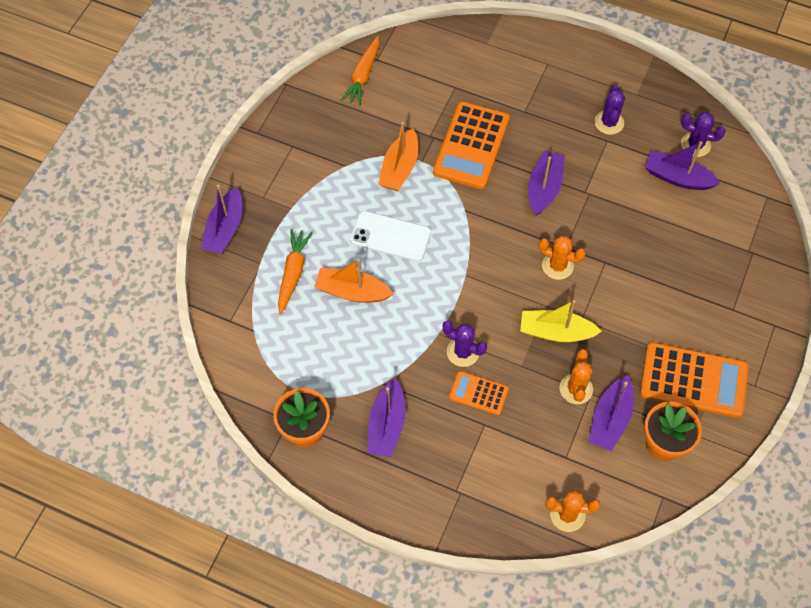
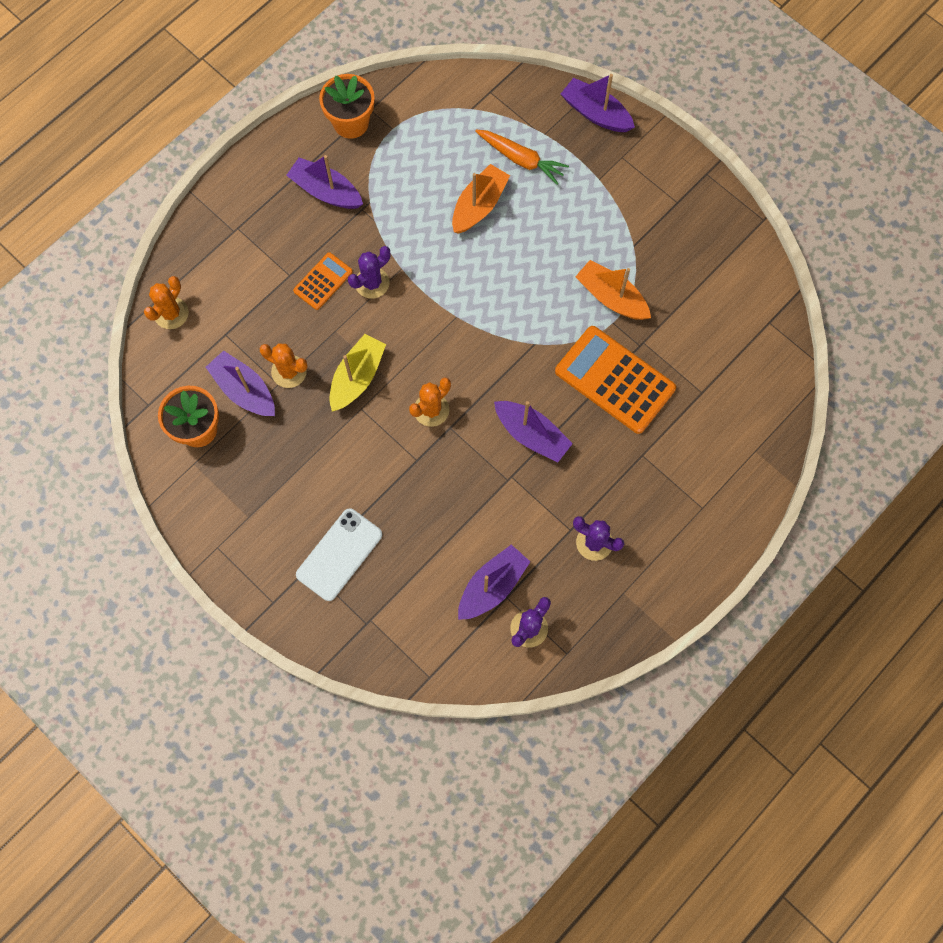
camera: 110 degrees right, 10 degrees up
orange carrot [341,36,379,106] -> none
white phone [350,211,431,261] -> white phone moved to [296,509,382,601]
orange calculator [640,342,749,418] -> none

